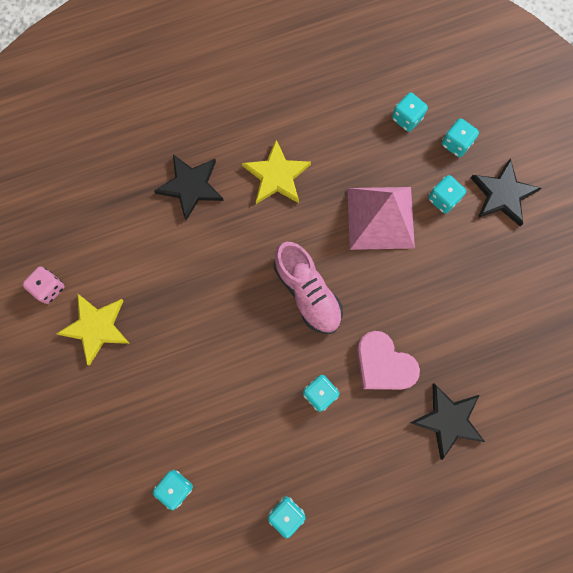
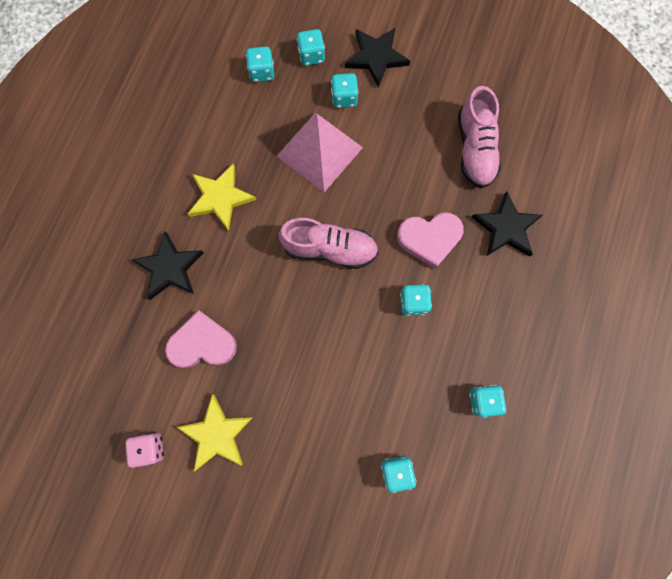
camera: 50 degrees left, 0 degrees up
none -> pink heart [165,310,237,368]
none -> pink shoe [458,86,501,189]

